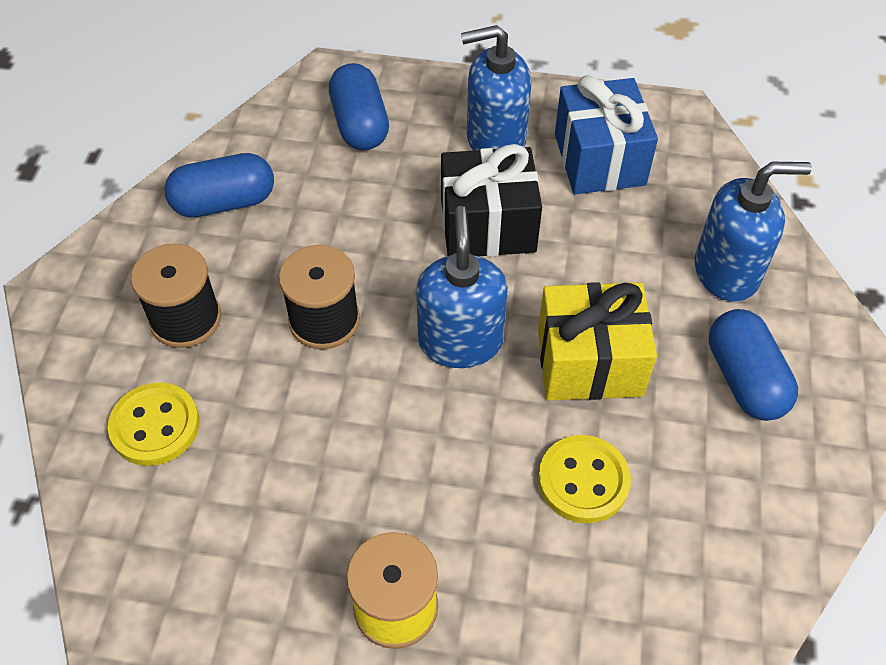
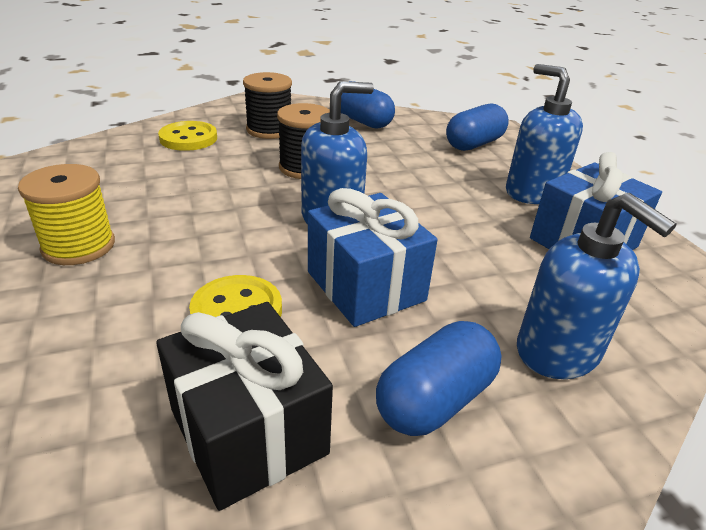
camera: 60 degrees right, 20 degrees down
black gift [441,144,542,257] -> black gift moved to [156,302,333,511]
yellow gift [538,282,657,400] -> blue gift [308,188,438,327]

